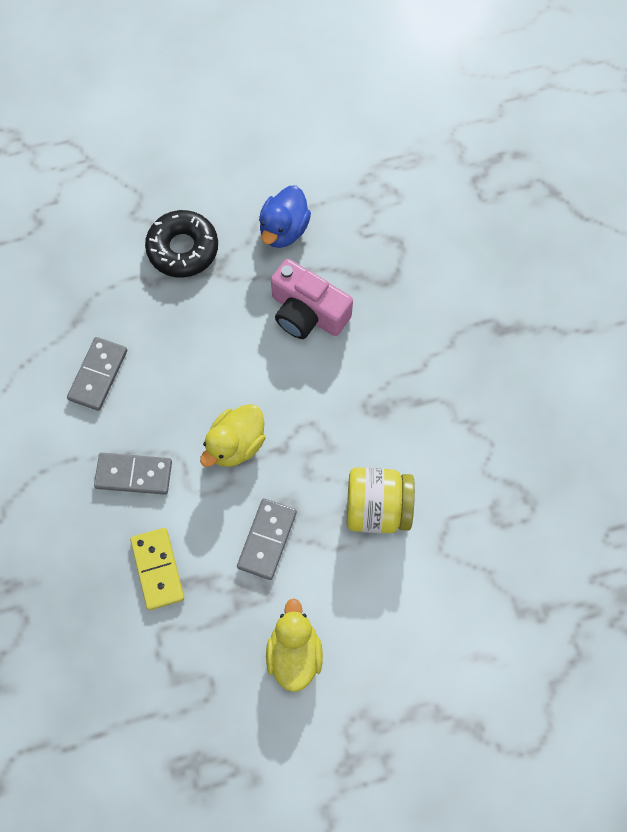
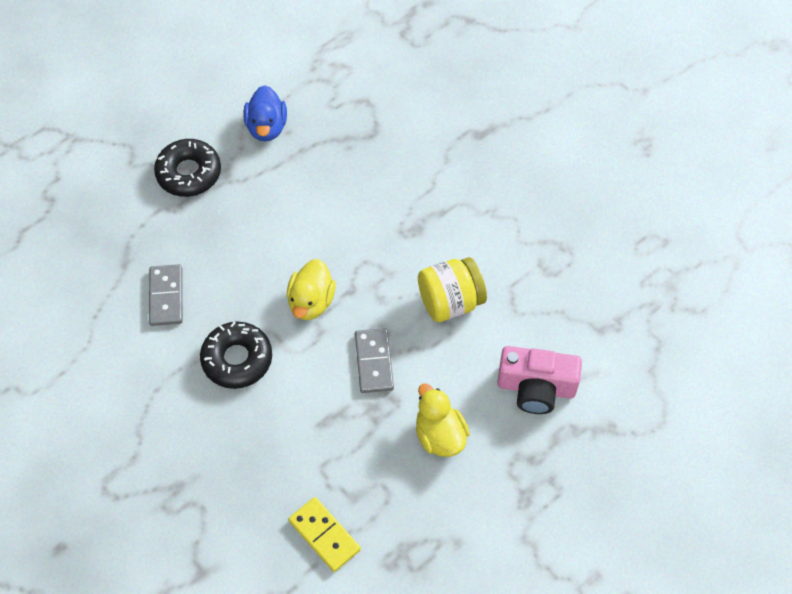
camera: 25 degrees left, 10 degrees down
grey domino [94,453,172,495] -> black donut [200,322,272,389]
yellow domino [130,528,184,610] -> yellow domino moved to [289,497,361,572]
pink camera [271,259,353,339] -> pink camera moved to [497,346,582,414]

